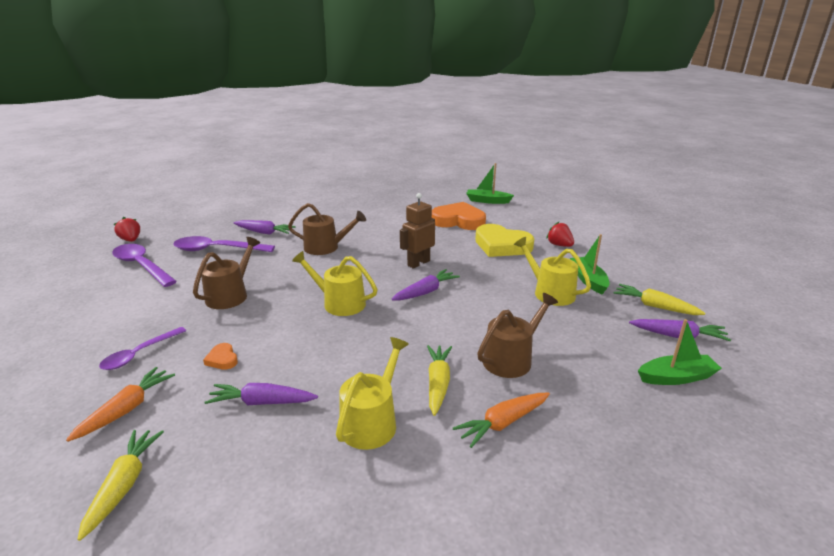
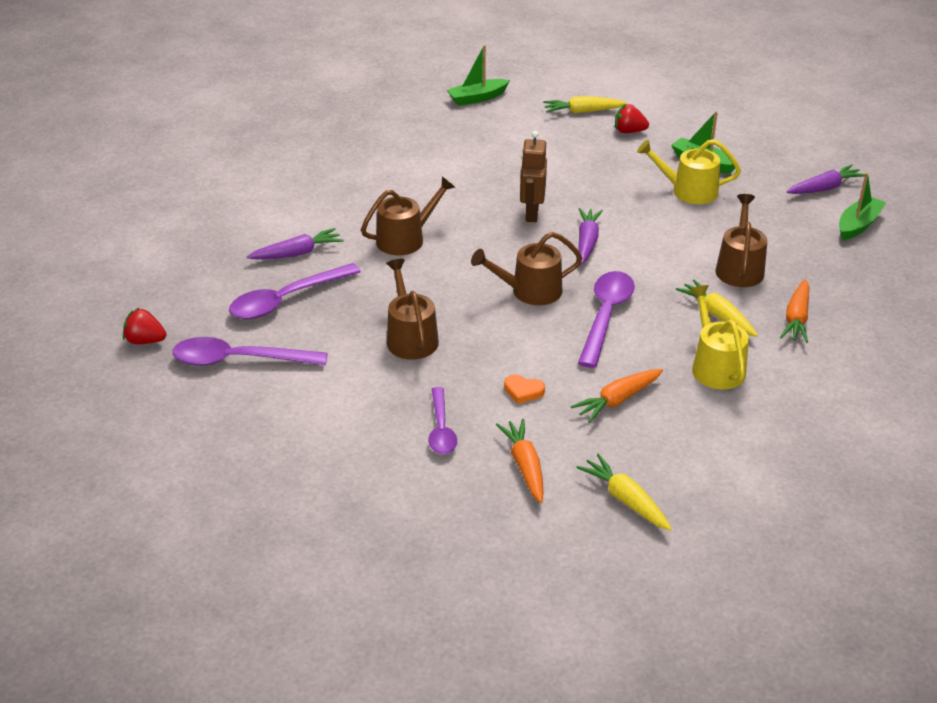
camera: 40 degrees left, 10 degrees up
purple carrot [204,383,318,405] -> orange carrot [570,369,663,422]
yellow watering can [292,251,378,316] -> brown watering can [471,232,582,305]
orange heart [432,202,486,230] -> none
yellow heart [475,224,534,257] -> none
yellow carrot [614,284,705,315] -> yellow carrot moved to [543,96,627,114]
none -> purple spoon [578,271,635,368]

